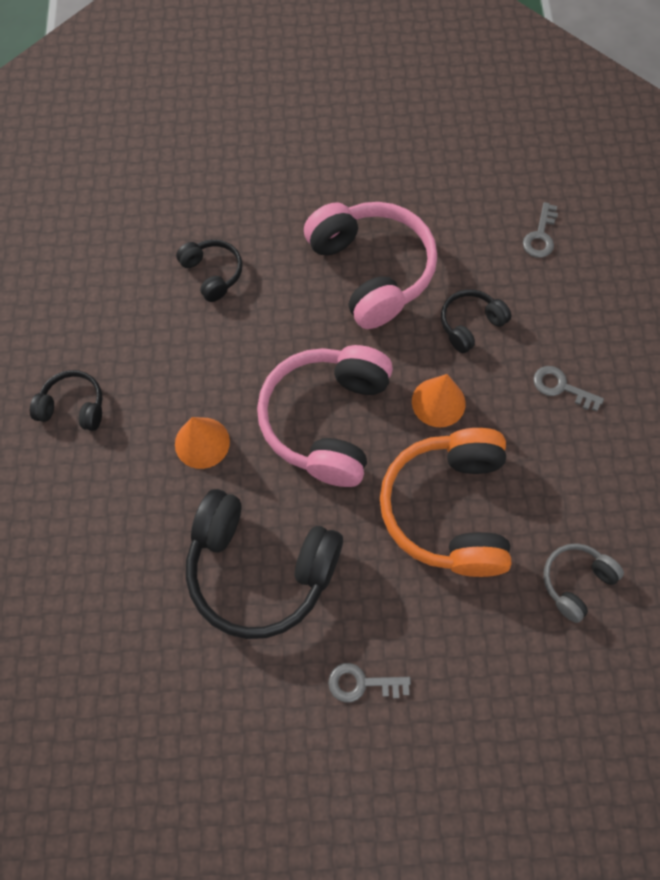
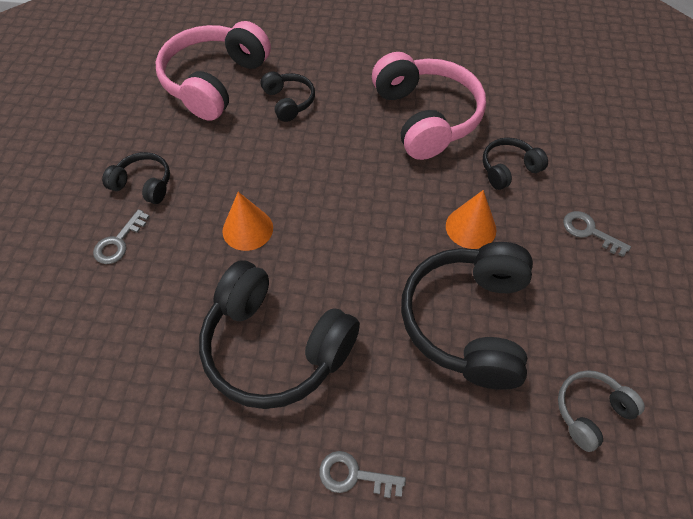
camera: 10 degrees right, 10 degrees down
pink headphones [257,345,393,487] -> pink headphones moved to [155,21,271,121]
orange headphones [380,428,511,577] -> black headphones [401,242,533,390]
grey key [523,202,558,258] -> grey key moved to [93,209,150,264]

